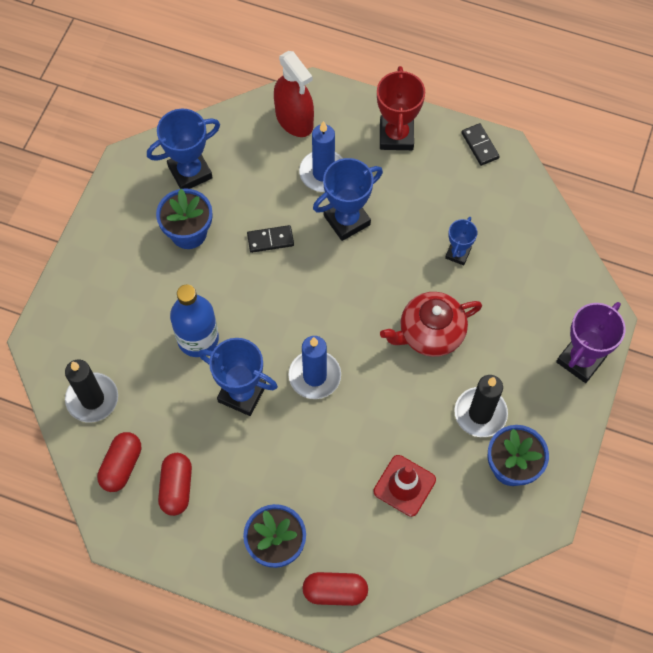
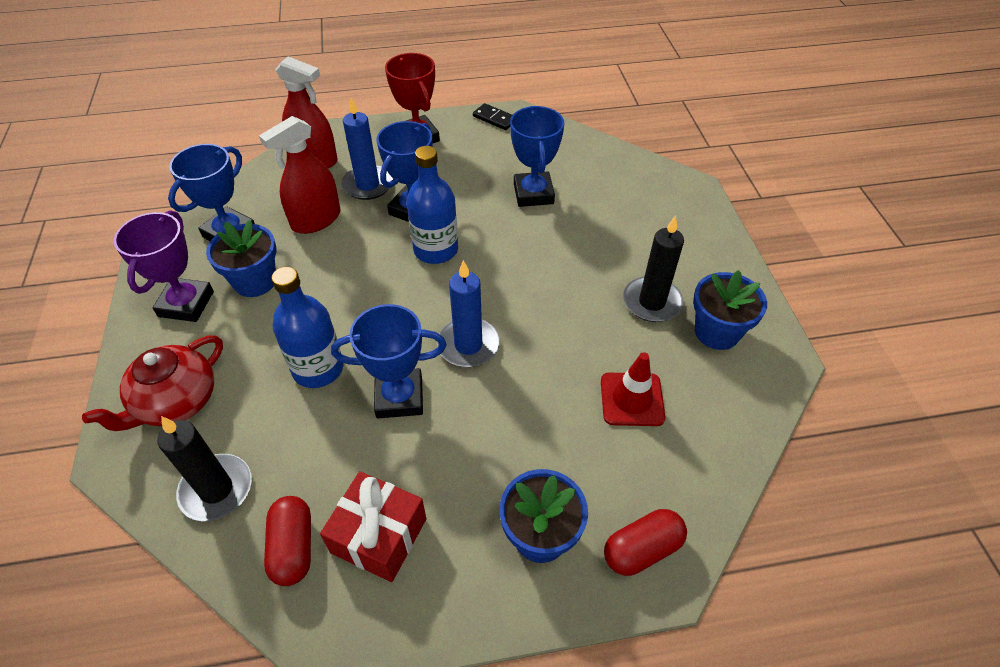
camera: 30 degrees left, 15 degrees down
red capsule [158,453,192,516] -> red gift [320,471,426,582]
black domino [247,225,294,253] -> none
red teapot [380,292,482,357] -> red teapot moved to [82,336,223,431]
blue trophy [445,217,477,265] -> blue trophy [510,106,564,207], size x1.73
purple trophy [556,302,626,383] -> purple trophy moved to [114,210,214,322]
none -> red spray bottle [259,116,341,234]
none -> blue bottle [407,146,458,264]

